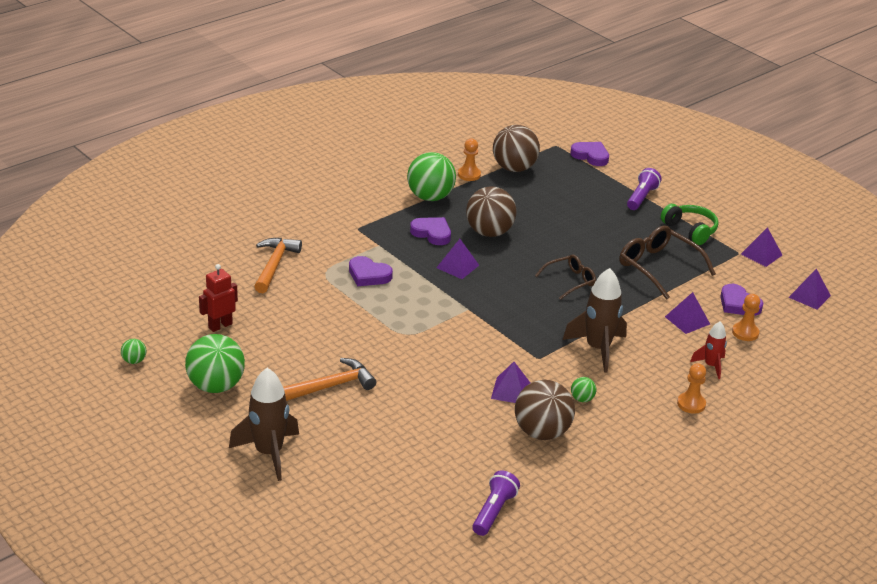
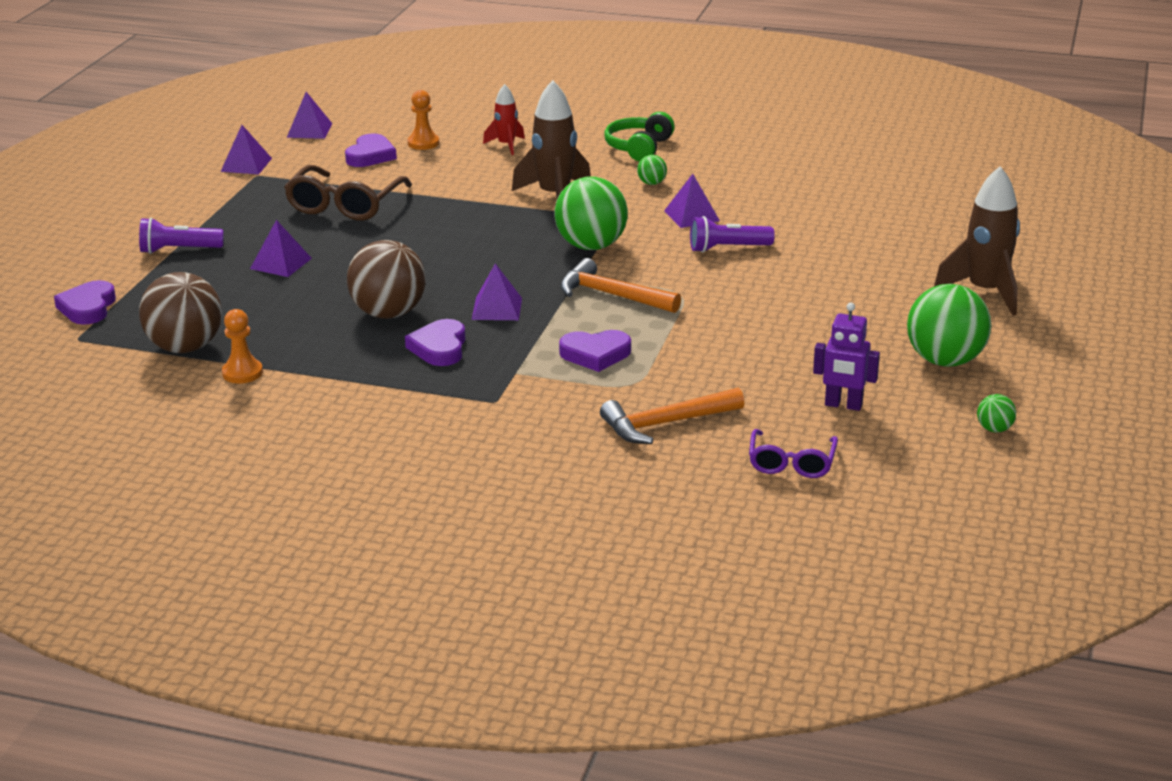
camera: 120 degrees left, 5 degrees down
red robot [199,264,238,332] -> purple robot [813,303,880,411]
orange hammer [283,358,376,401] -> orange hammer moved to [560,258,681,313]
purple heart [349,256,393,286] -> purple heart turned 90 degrees clockwise [559,330,631,372]
green ball [407,152,456,201] -> green ball moved to [554,177,628,250]
purple flashlight [472,470,520,536] -> purple flashlight moved to [690,216,775,253]
brown ball [515,380,575,440] -> none
brown glasses [535,254,596,300] -> none
green headphones [661,204,718,245] -> green headphones moved to [604,112,675,162]
purple pyramid [665,292,710,334] -> purple pyramid moved to [250,220,312,277]
orange pawn [677,363,706,414] -> none
none -> purple glasses [749,429,838,478]

